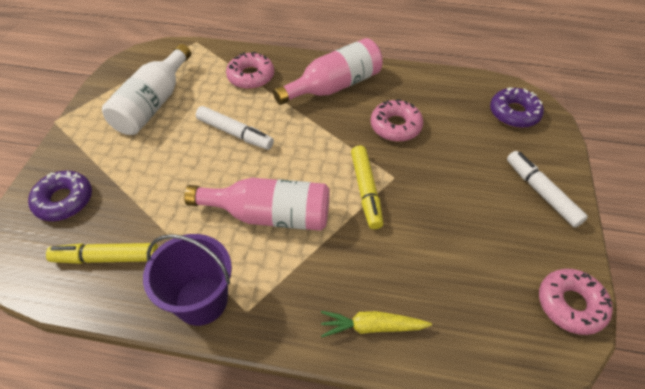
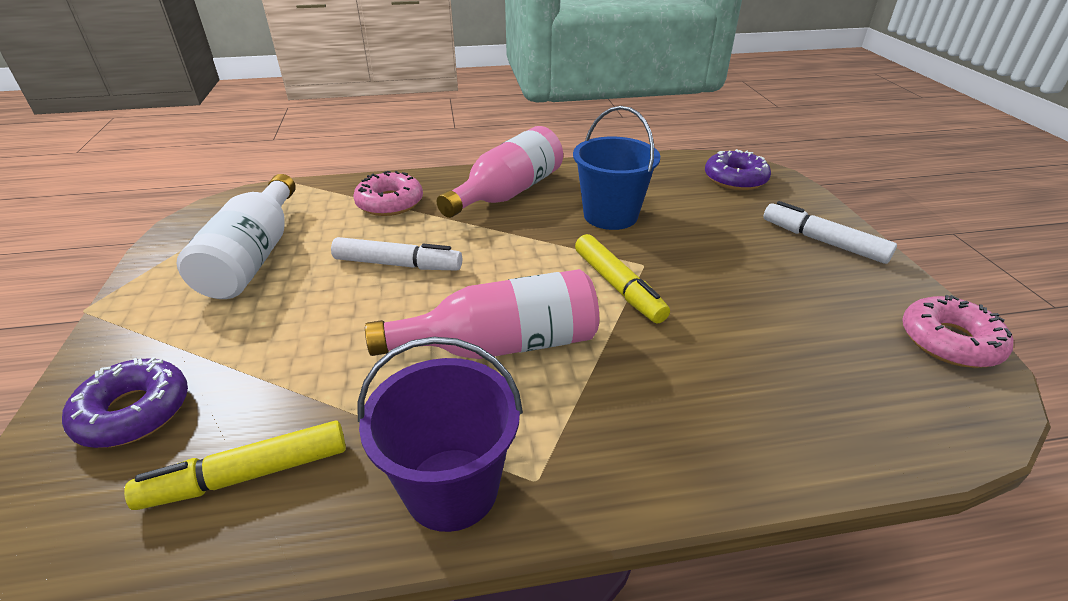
camera: 20 degrees left, 15 degrees down
yellow carrot [321,311,432,337] -> none
pink donut [371,99,423,142] -> blue bucket [573,106,660,230]

